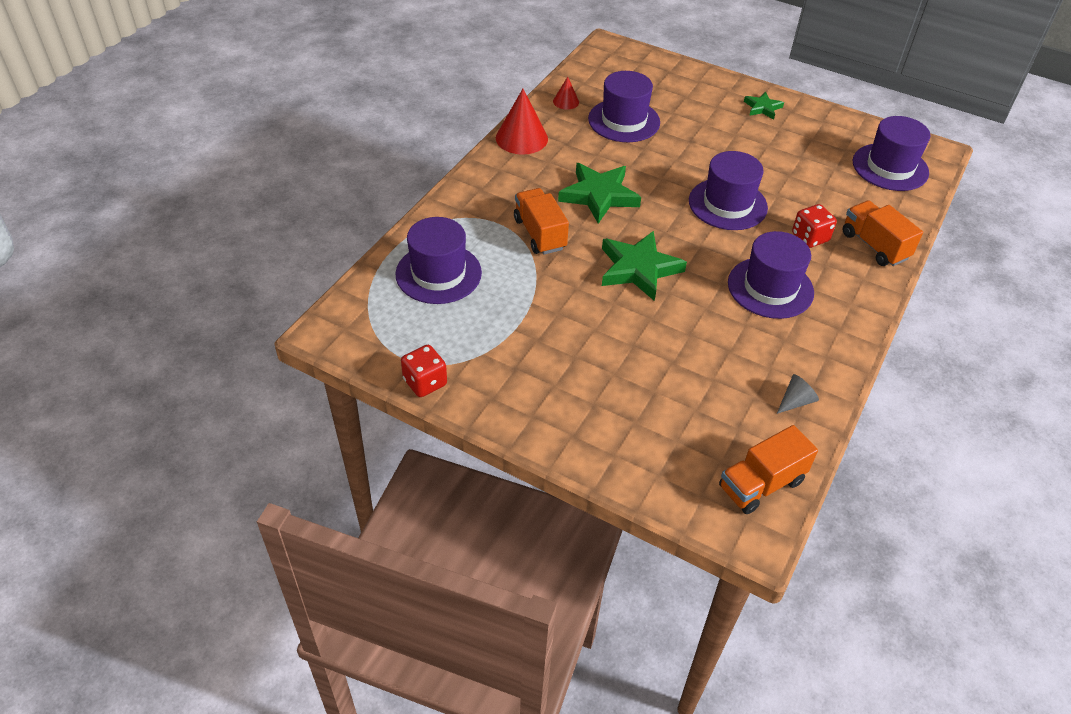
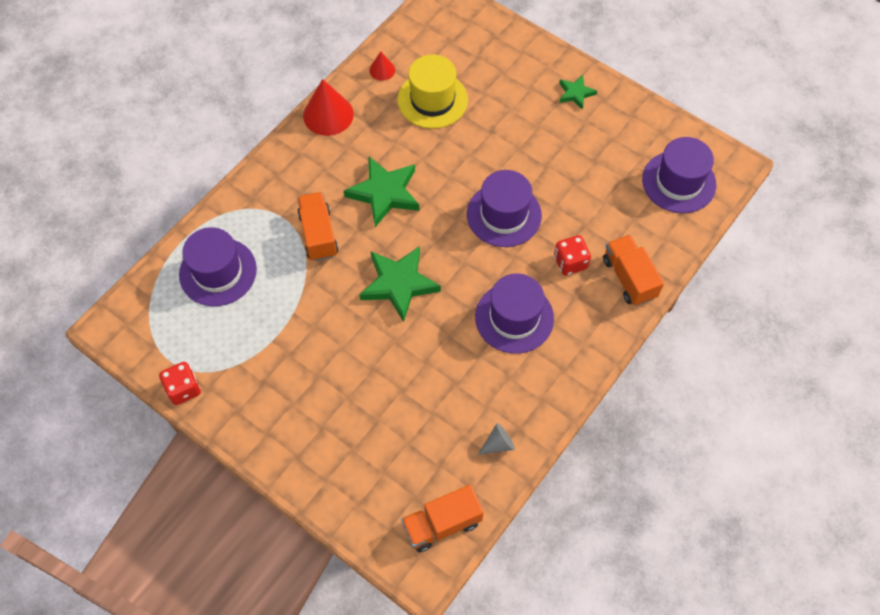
camera: 10 degrees right, 15 degrees up
purple hat [588,71,660,142] -> yellow hat [398,55,468,129]

